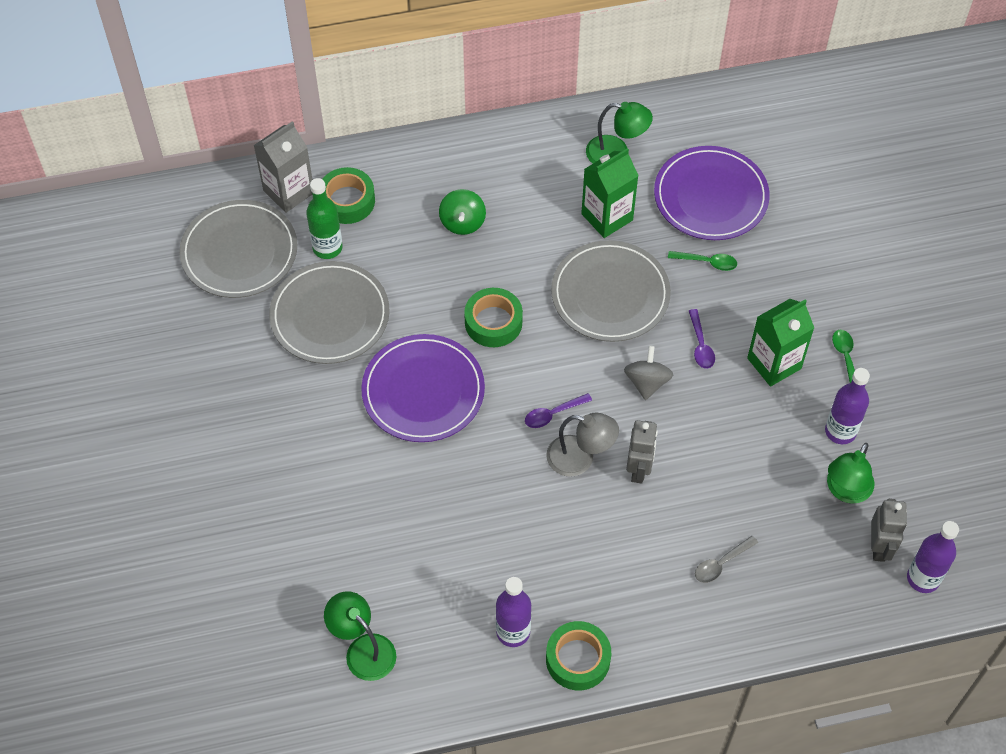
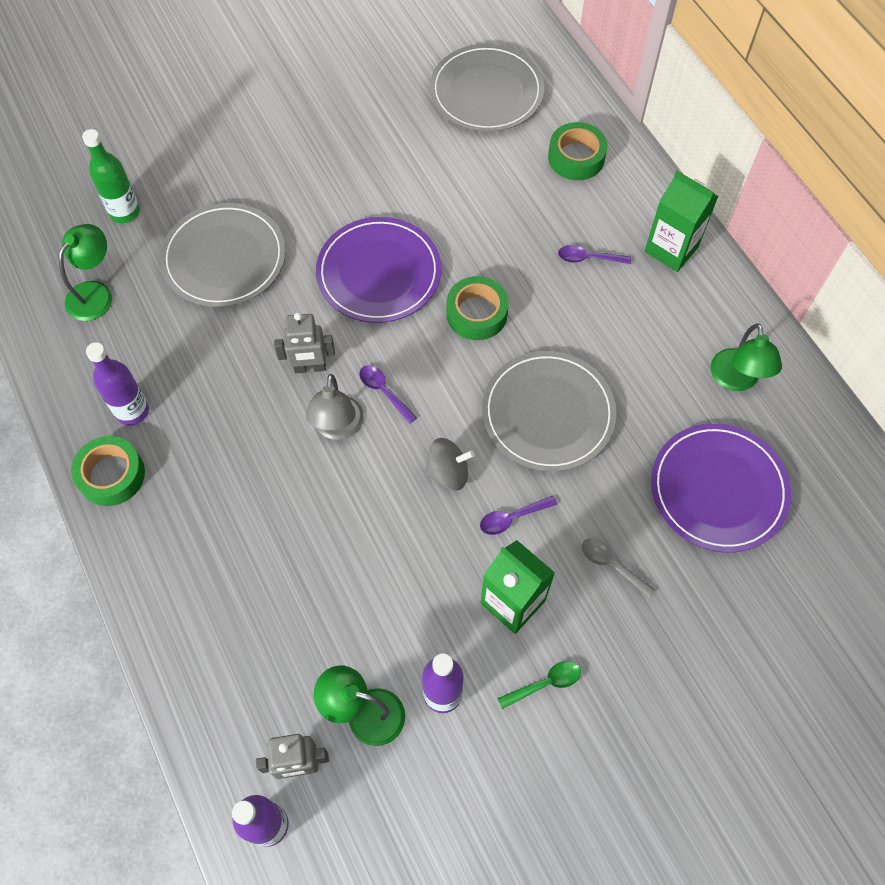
camera: 75 degrees right, 5 degrees up
grey carton [254,121,312,213] -> none
grey plate [269,261,390,364] -> grey plate moved to [160,203,286,307]
green bottle [306,178,343,259] -> green bottle moved to [82,129,140,223]
green spinning top [439,189,486,235] -> purple spoon [558,245,631,264]
green carton [581,148,639,238] -> green carton moved to [644,171,718,272]
grey robot [626,420,658,483] -> grey robot moved to [274,313,335,373]
green spoon [668,251,737,271] -> none
grey spoon [695,536,758,583] -> grey spoon moved to [582,538,655,597]

